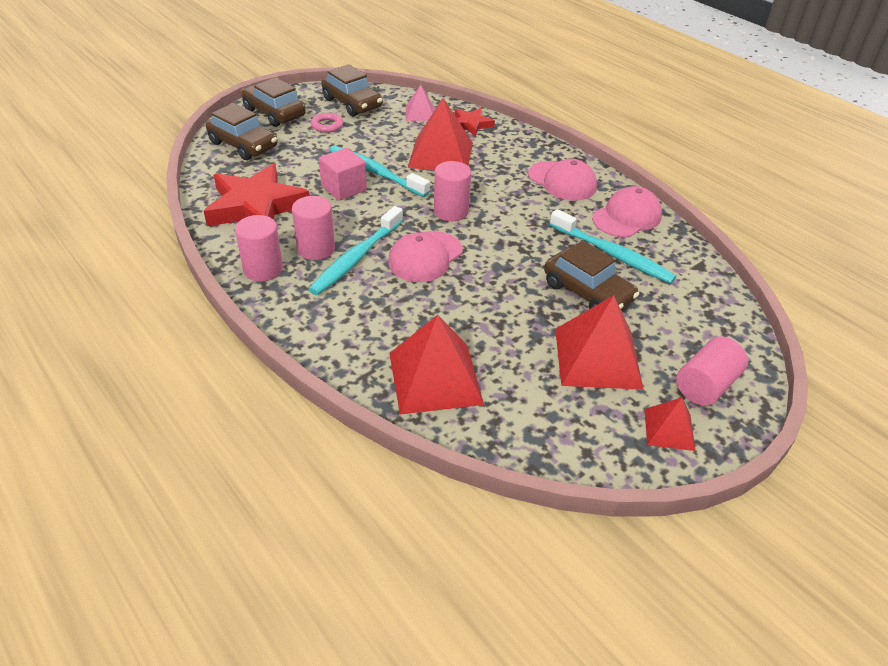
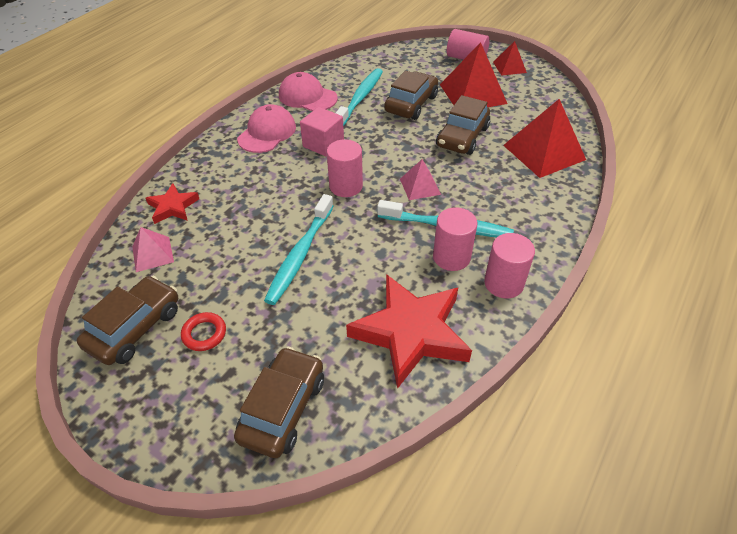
camera: 105 degrees left, 5 degrees up
brown car [241,77,306,127] -> brown car moved to [436,95,490,155]
pink ring [311,113,343,133] -> red ring [181,312,226,351]
pink cube [319,148,367,201] -> pink cube moved to [300,107,344,157]
pink cap [388,231,463,282] -> pink pyramid [400,159,441,200]
red pyramid [408,98,473,170] -> none

